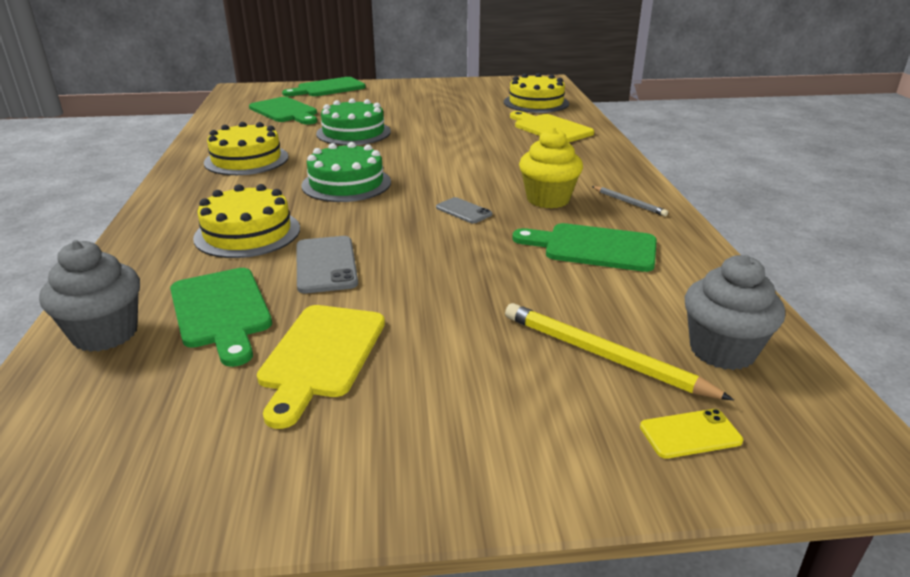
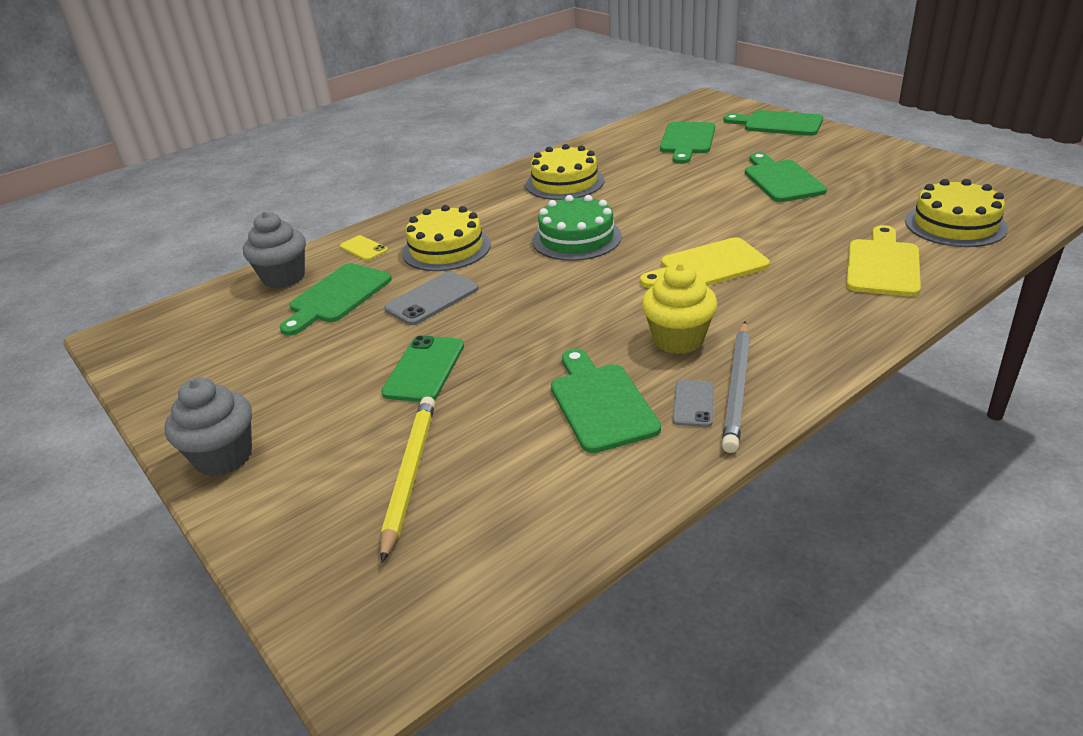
camera: 60 degrees right, 5 degrees up
yellow cutting board [257,305,385,429] -> yellow cutting board moved to [640,237,770,288]
green cake [316,98,391,145] -> none
grey phone [436,197,492,223] -> grey phone moved to [672,380,714,427]
grey pencil [592,186,668,216] -> grey pencil [722,321,750,453], size x1.83
yellow phone [640,409,743,459] -> yellow phone moved to [340,235,388,261]
grey cupcake [685,255,785,370] -> grey cupcake moved to [165,377,252,476]
none -> green phone [381,335,464,402]
none -> green cutting board [745,152,827,202]

